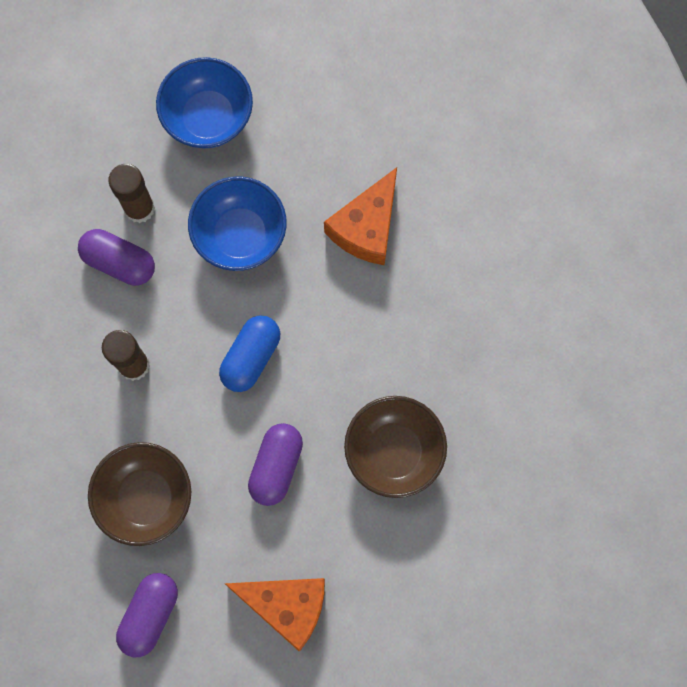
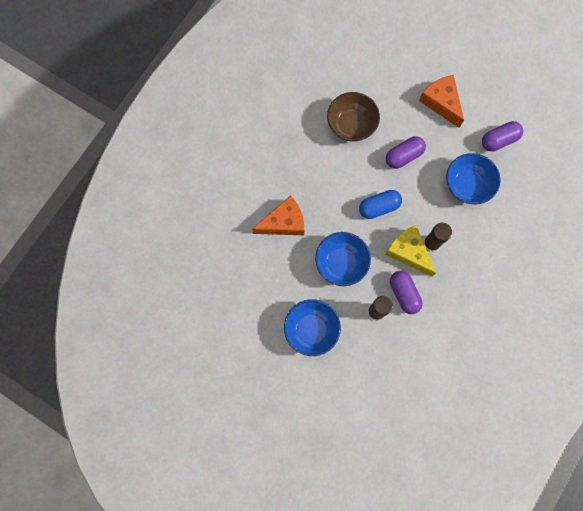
camera: 140 degrees left, 0 degrees up
brown bowl [88,442,191,546] -> blue bowl [446,153,501,205]
none -> yellow cheese [385,225,436,277]

